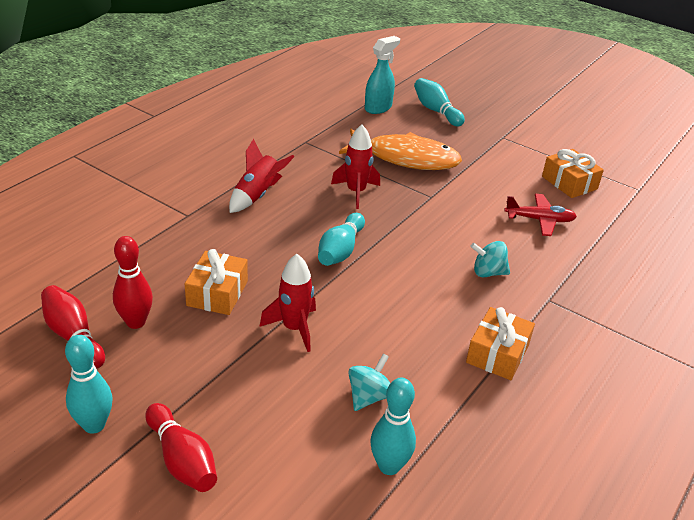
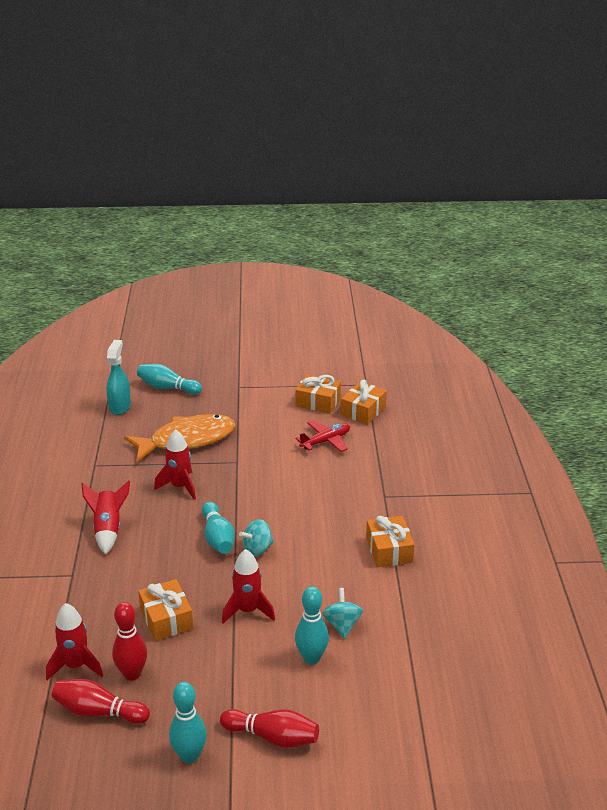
camera: 35 degrees left, 5 degrees down
turquoise bowling pin [370,378,416,475] -> turquoise bowling pin moved to [295,587,329,665]
turquoise spinning top [470,241,510,277] -> turquoise spinning top moved to [239,519,274,556]
none -> red rocket [46,603,103,680]
none -> orange gift [341,379,387,425]

